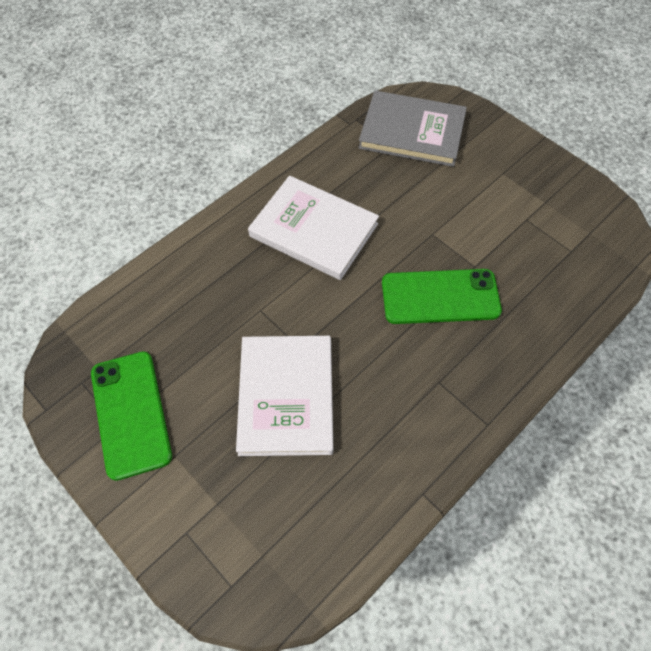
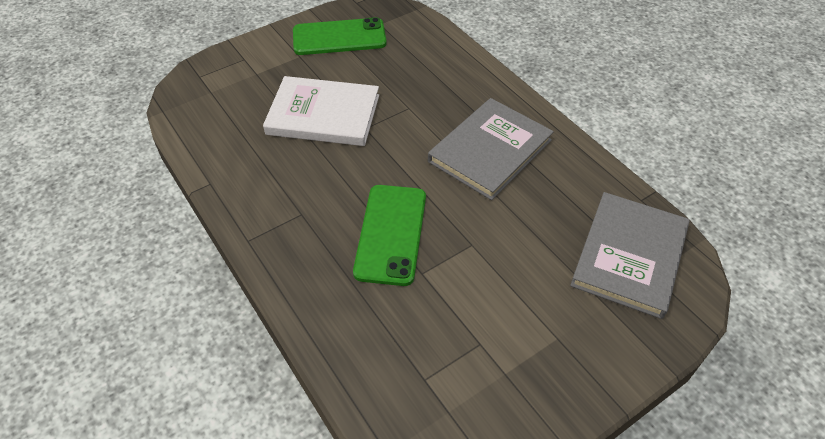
camera: 100 degrees right, 10 degrees down
white book [248,176,379,280] -> grey book [428,98,554,200]

